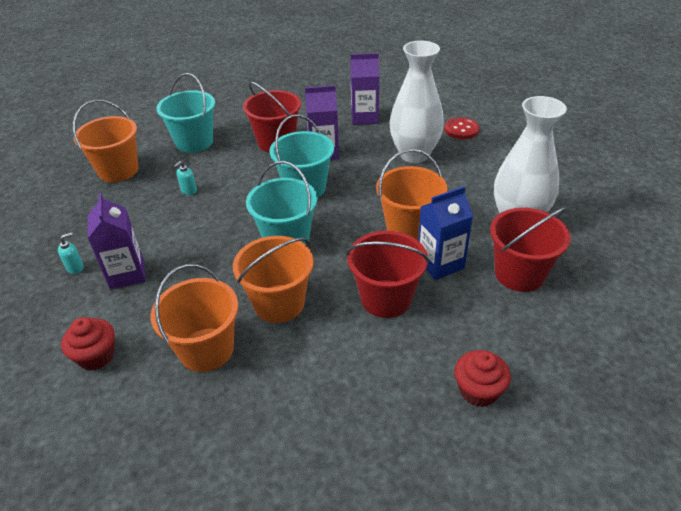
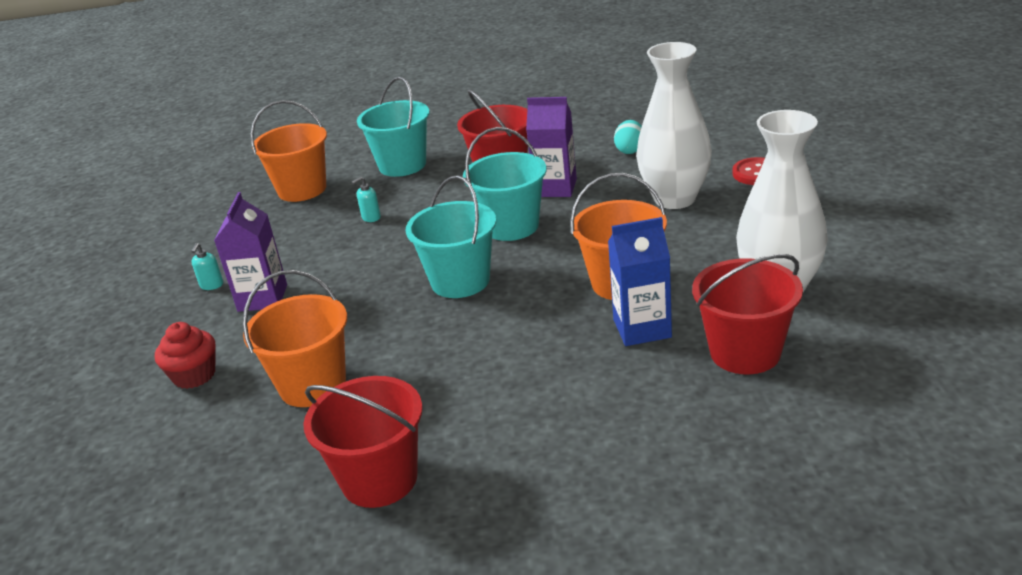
camera: 20 degrees right, 10 degrees down
turquoise soap dispenser [58,232,84,274] -> turquoise soap dispenser turned 120 degrees clockwise [191,243,223,290]
orange bucket [233,236,314,323] -> none
red bucket [346,231,429,318] -> red bucket moved to [303,376,423,508]
purple carton [350,53,379,125] -> turquoise egg [614,120,642,154]
red cupcake [455,350,511,407] -> none

